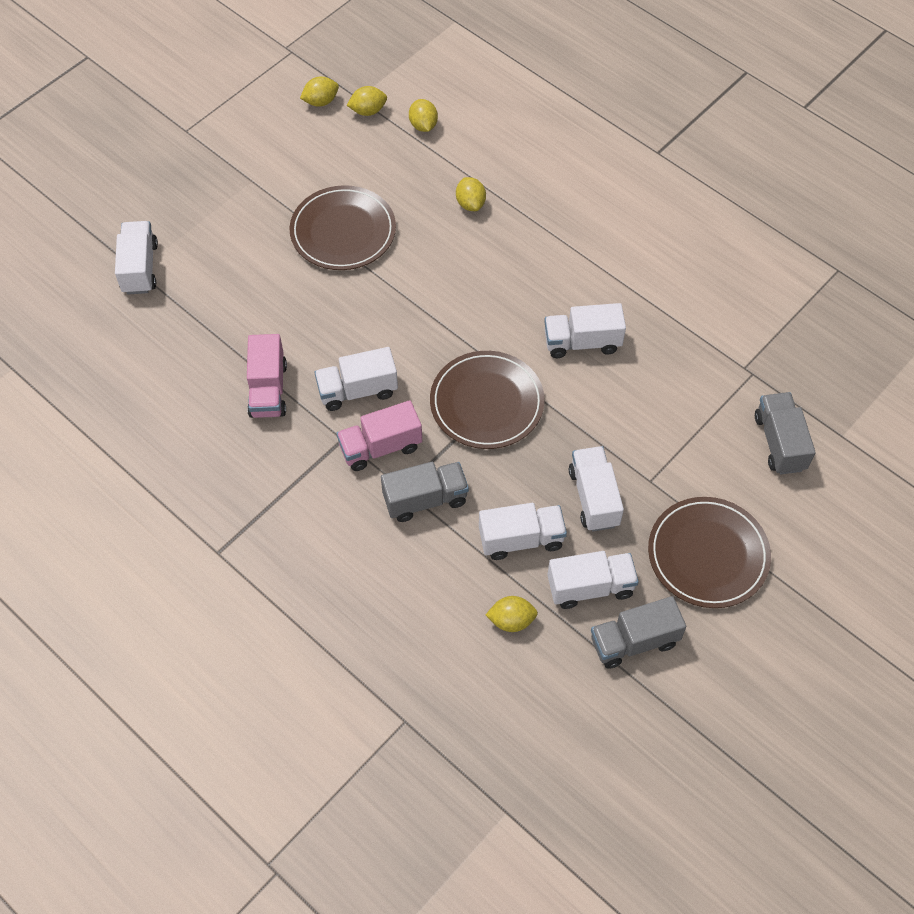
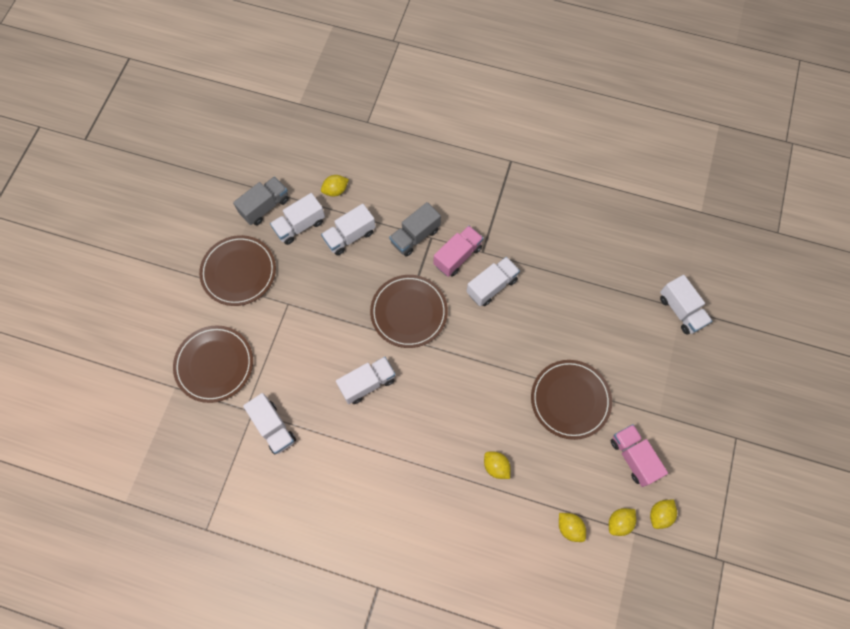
camera: 155 degrees right, 10 degrees up
pink truck [247,334,287,418] -> pink truck moved to [611,424,668,487]
white truck [569,446,624,531] -> white truck moved to [243,393,296,455]
grey truck [755,392,816,474] -> brown plate [173,325,253,403]

